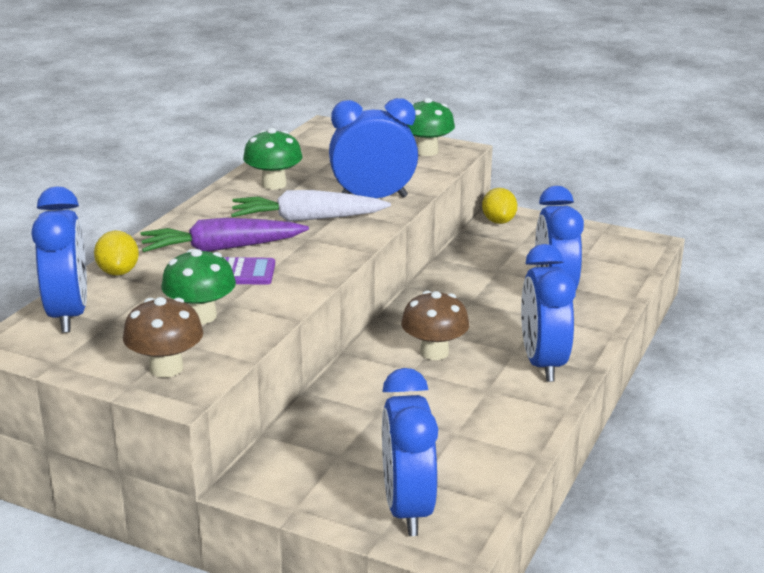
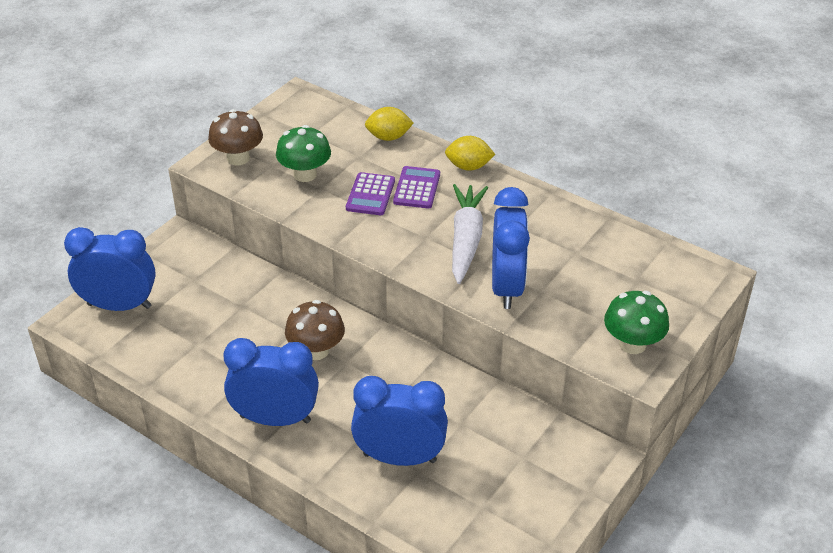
camera: 100 degrees right, 15 degrees up
blue clock [31,187,87,333] -> none
purple carrot [140,218,309,252] -> purple calculator [393,166,440,209]
green mushroom [243,128,302,190] -> none
yellow lemon [482,188,517,224] -> yellow lemon moved to [445,136,495,171]

